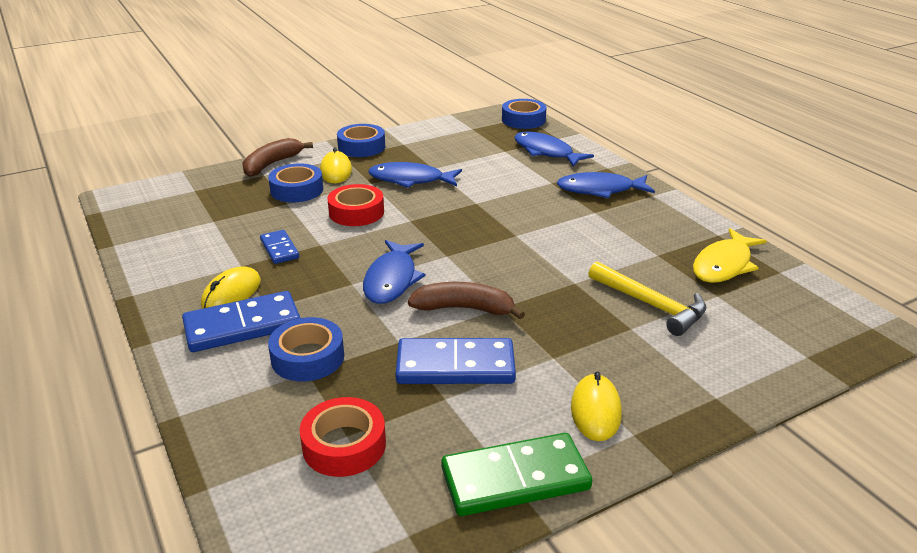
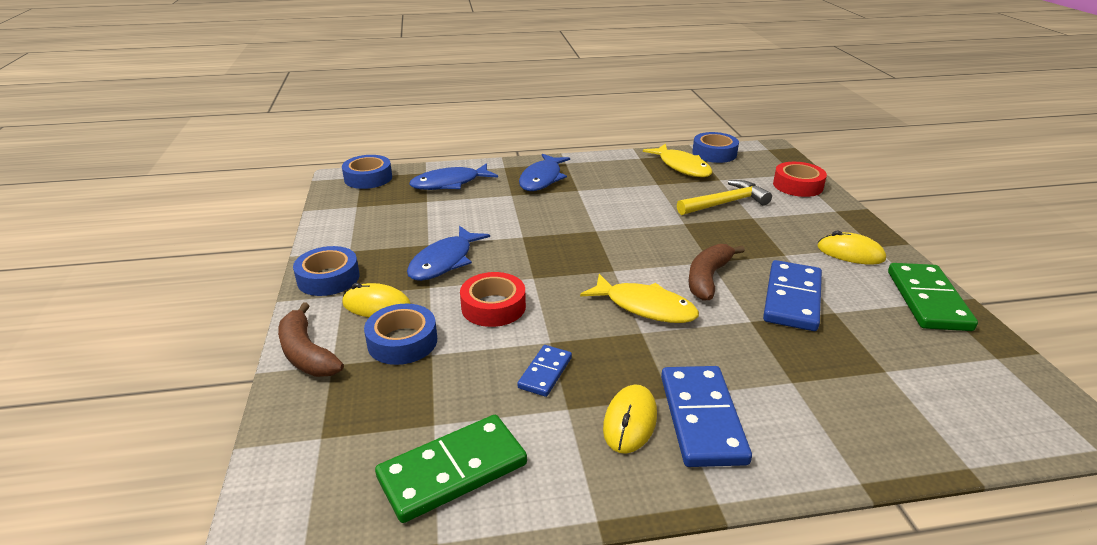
camera: 70 degrees left, 0 degrees up
yellow mouse [201,266,261,309] -> yellow mouse turned 60 degrees clockwise [603,385,657,454]
blue domino [260,230,299,264] -> blue domino turned 60 degrees counterclockwise [517,345,572,397]
blue tape [268,317,344,381] -> blue tape moved to [692,132,739,163]
red tape [299,397,386,477] -> red tape moved to [773,162,827,197]
blue fish [363,240,425,304] -> yellow fish [580,274,699,323]
none -> green domino [375,415,527,523]

